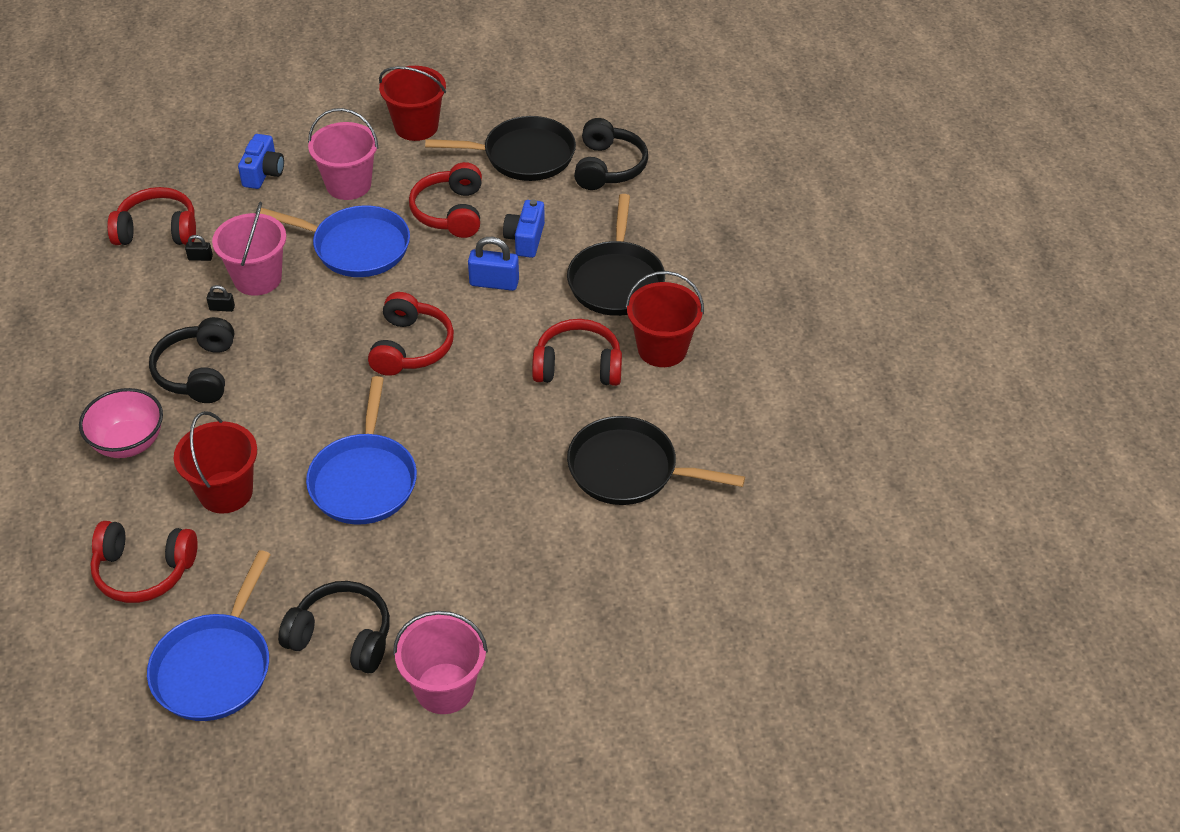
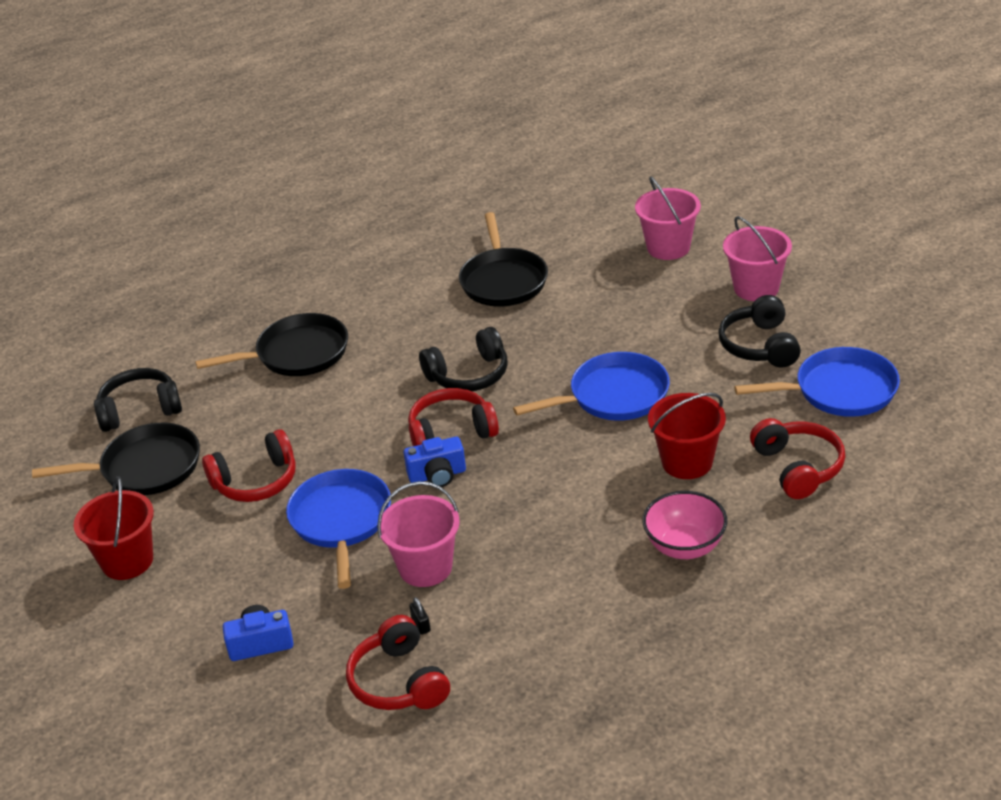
camera: 110 degrees left, 10 degrees down
black headphones [149,317,234,403] -> black headphones moved to [419,327,508,391]
black padlock [207,285,235,312] -> none
pink bucket [308,108,378,200] -> pink bucket moved to [635,176,701,260]
black pan [425,116,576,181] -> black pan turned 105 degrees clockwise [32,423,200,495]
blue padlock [468,237,519,291] -> none
blue camera [503,199,545,258] -> blue camera moved to [404,437,466,487]
red headphones [532,319,622,386] -> none
red bucket [626,271,704,367] -> none

